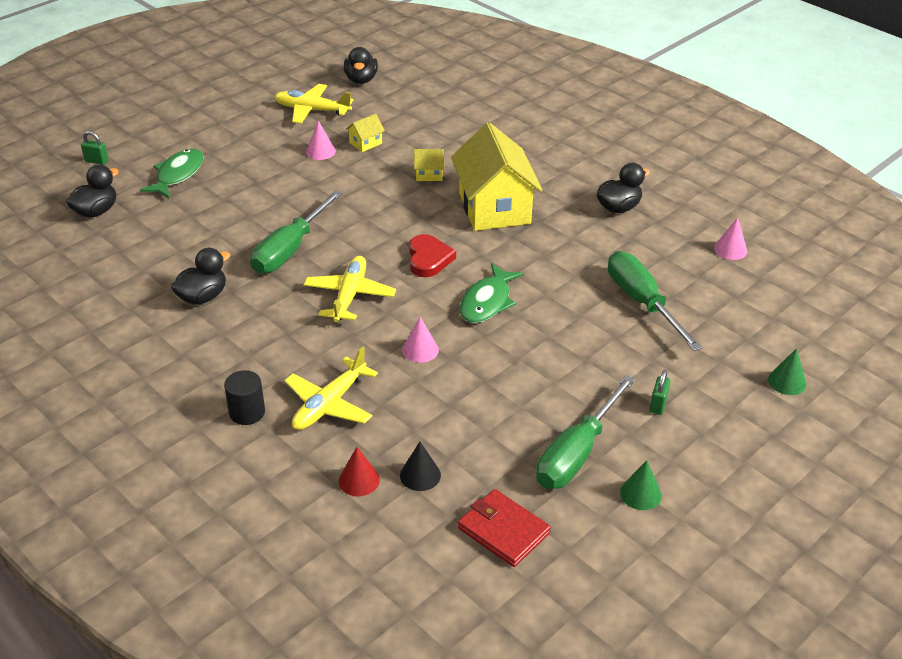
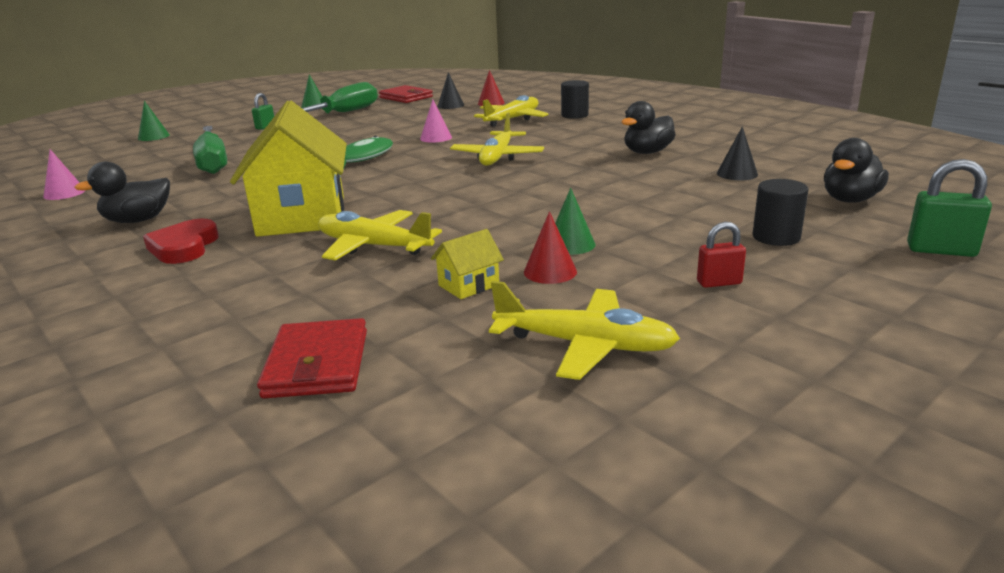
camera: 175 degrees left, 15 degrees down
green padlock [81,131,108,165] -> green padlock [907,159,992,257], size x1.52
green fish [140,149,203,198] -> black cylinder [752,179,808,246]
green screwdriver [250,190,342,273] -> none
pink cone [306,120,336,160] -> red cone [524,211,577,284]
black duck [344,47,378,84] -> none
red heart [409,234,456,277] -> red heart moved to [143,219,219,264]
yellow house [414,149,444,181] -> yellow plane [318,210,442,261]
none -> red wallet [257,318,367,398]
none -> green cone [555,188,596,255]
none -> red padlock [697,222,746,288]
none -> black cone [717,126,758,180]

